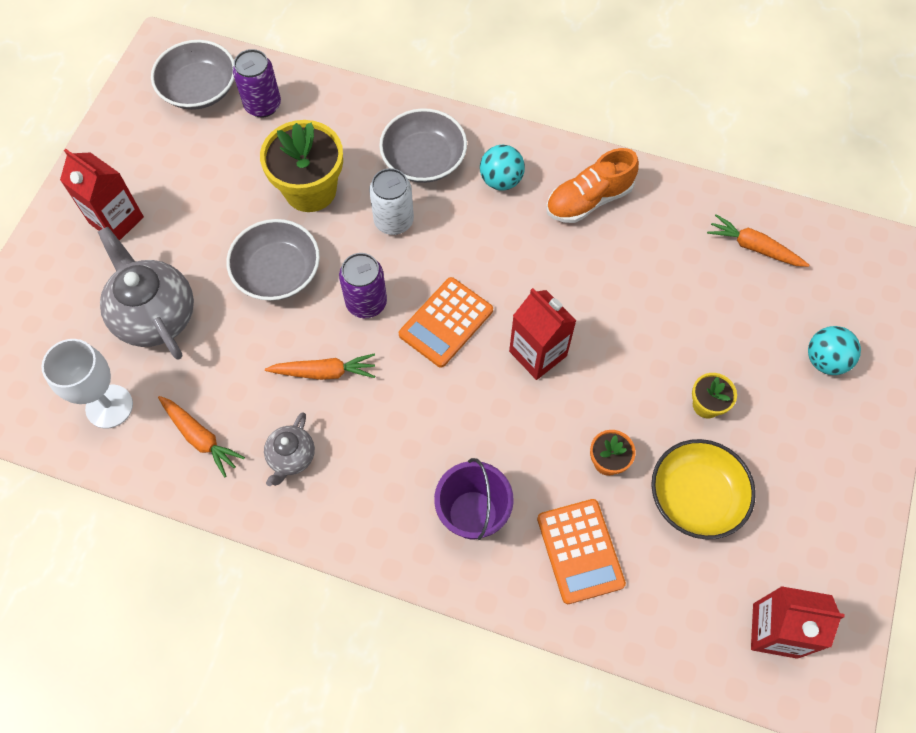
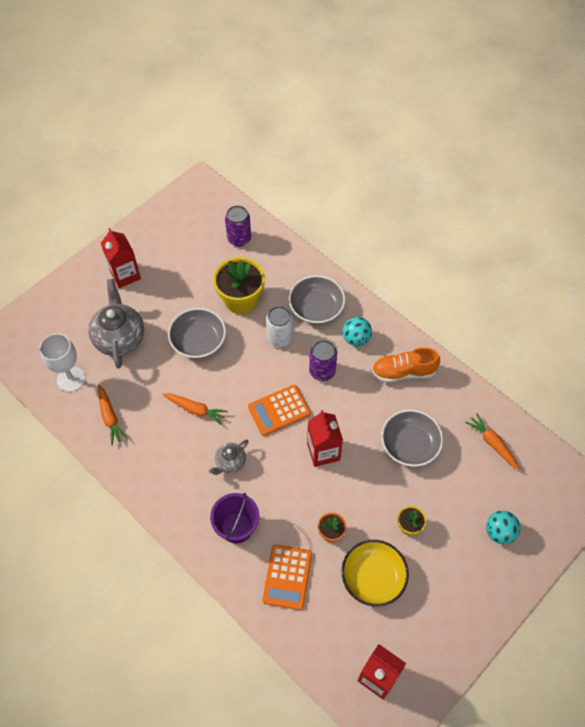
camera: 25 degrees right, 5 degrees down
grey bowl [151,40,234,110] -> grey bowl moved to [381,409,443,467]
grey teapot [264,412,315,486] -> grey teapot moved to [209,439,249,475]
purple can [339,253,387,318] -> purple can moved to [309,340,337,381]

